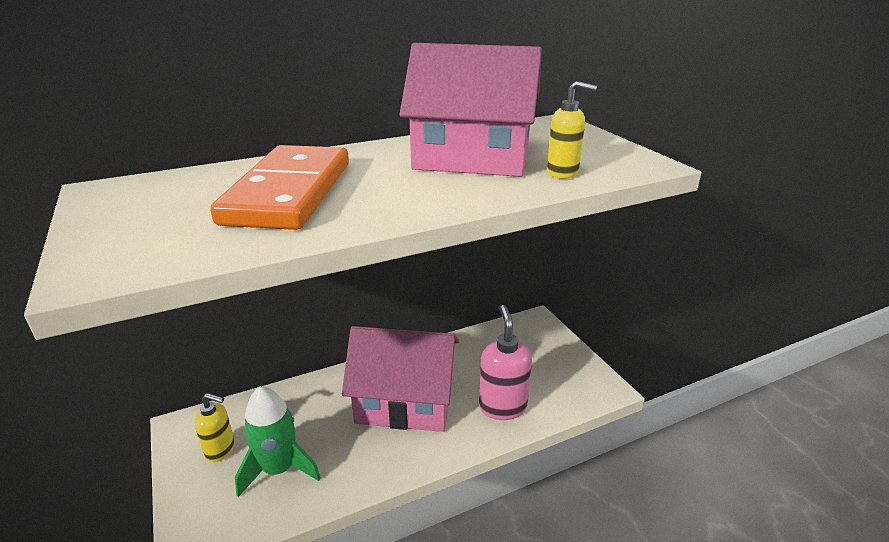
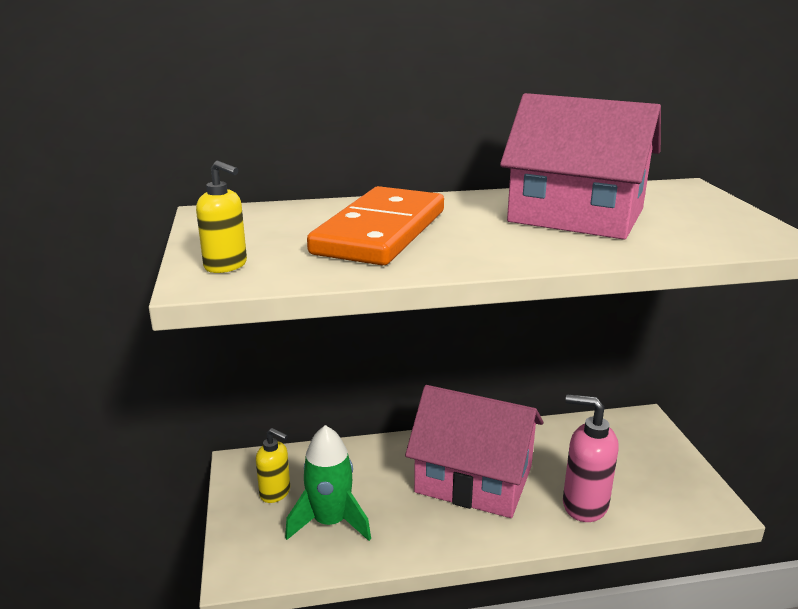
camera: 15 degrees right, 5 degrees down
pink soap dispenser [479,305,532,420] -> pink soap dispenser turned 75 degrees counterclockwise [563,394,619,522]
yellow soap dispenser [547,81,597,179] -> yellow soap dispenser moved to [196,161,247,273]

